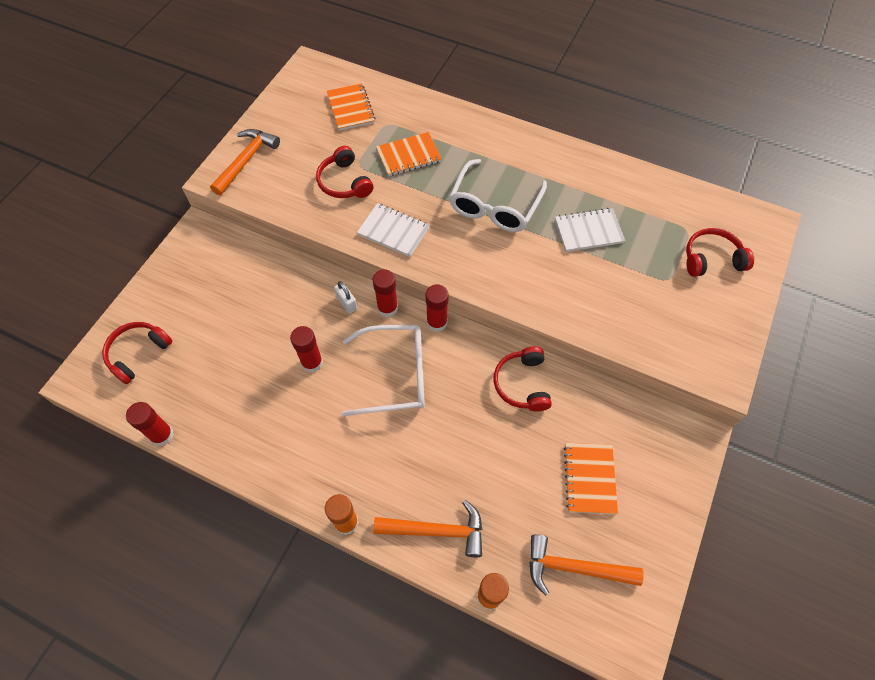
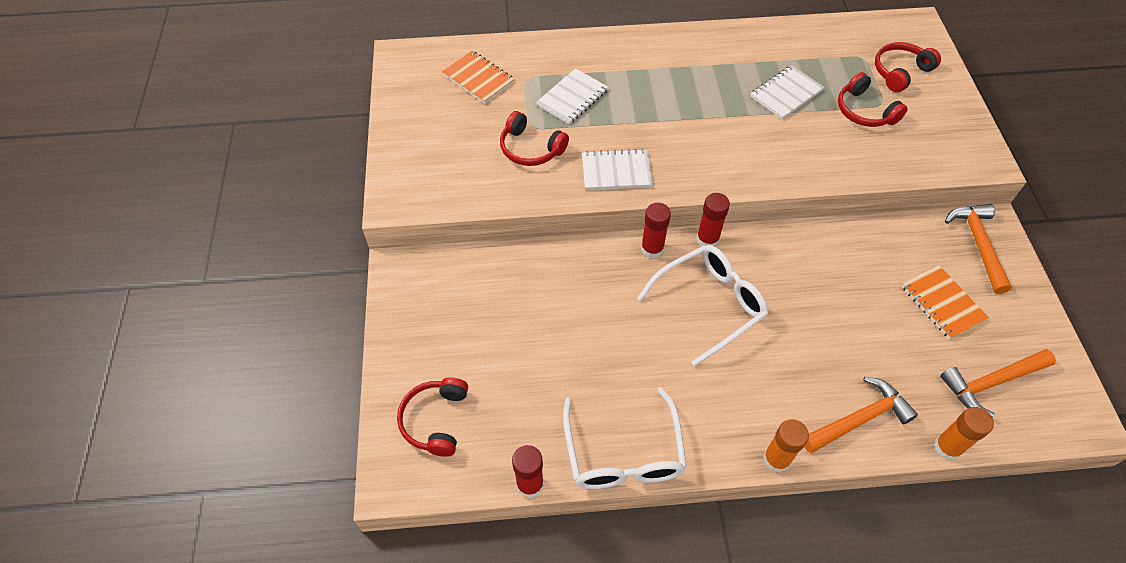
camera: 30 degrees left, 5 degrees down
orange hammer [210,129,280,196] -> orange hammer moved to [945,204,1012,294]
red glue stick [290,326,323,372] -> none
white padlock [334,281,357,313] -> none
orange notebook [376,132,442,176] -> white notebook [536,68,608,125]
white glasses [449,159,547,232] -> white glasses moved to [563,387,687,489]
red headphones [494,346,552,412] -> red headphones moved to [838,72,908,127]

